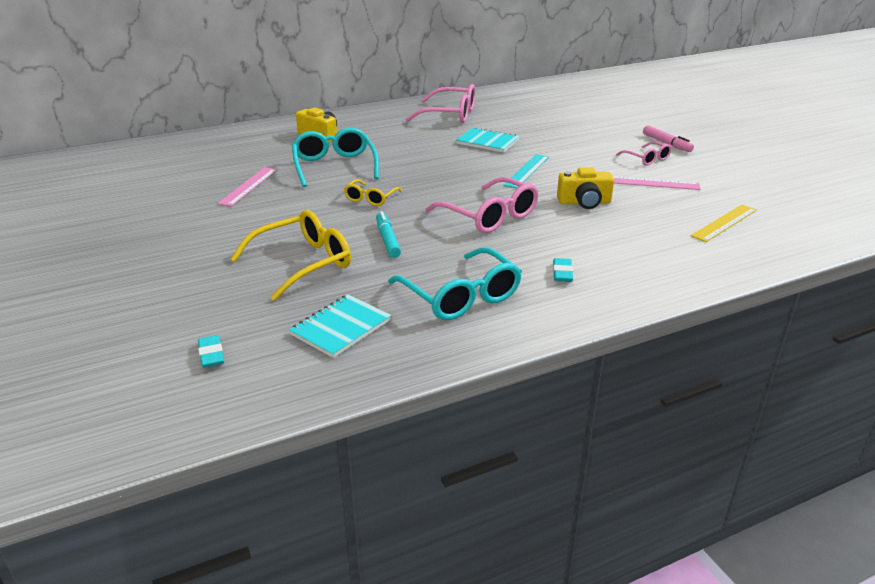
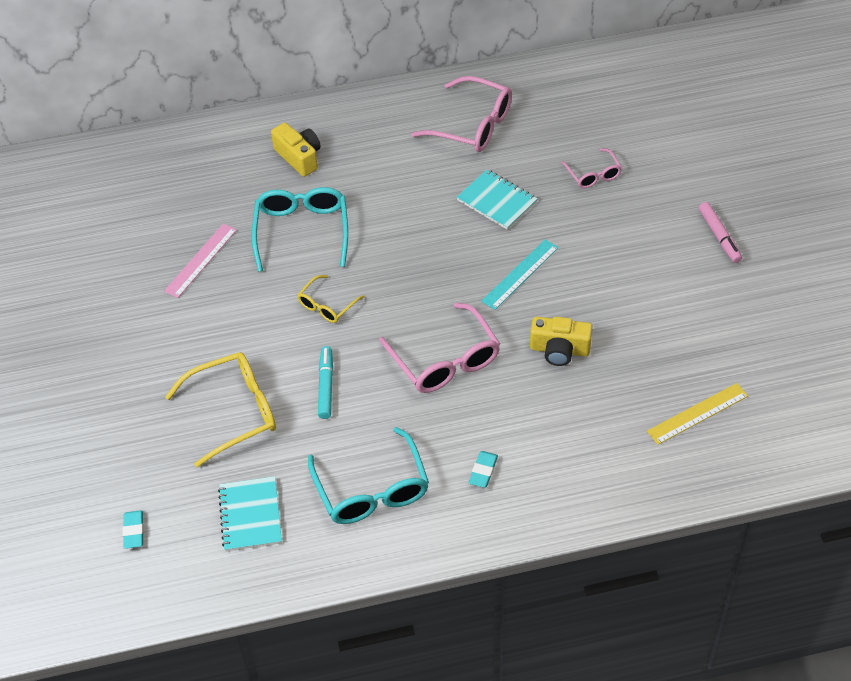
camera: 15 degrees right, 20 degrees up
turquoise notebook [289,294,391,358] -> turquoise notebook turned 60 degrees counterclockwise [218,476,282,551]
pink ruler [613,176,701,190] -> none
pink glasses [616,142,672,166] -> pink glasses moved to [561,148,622,188]

